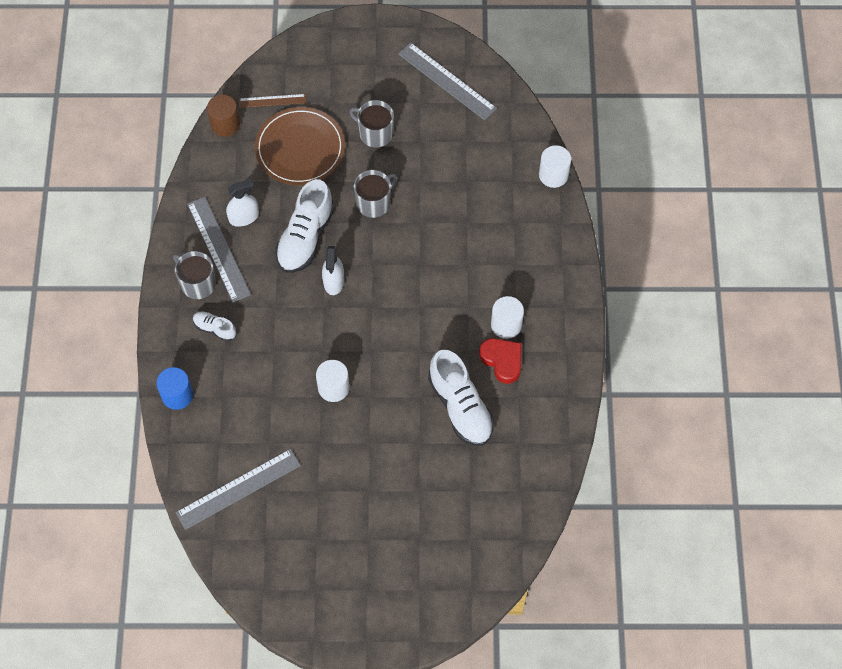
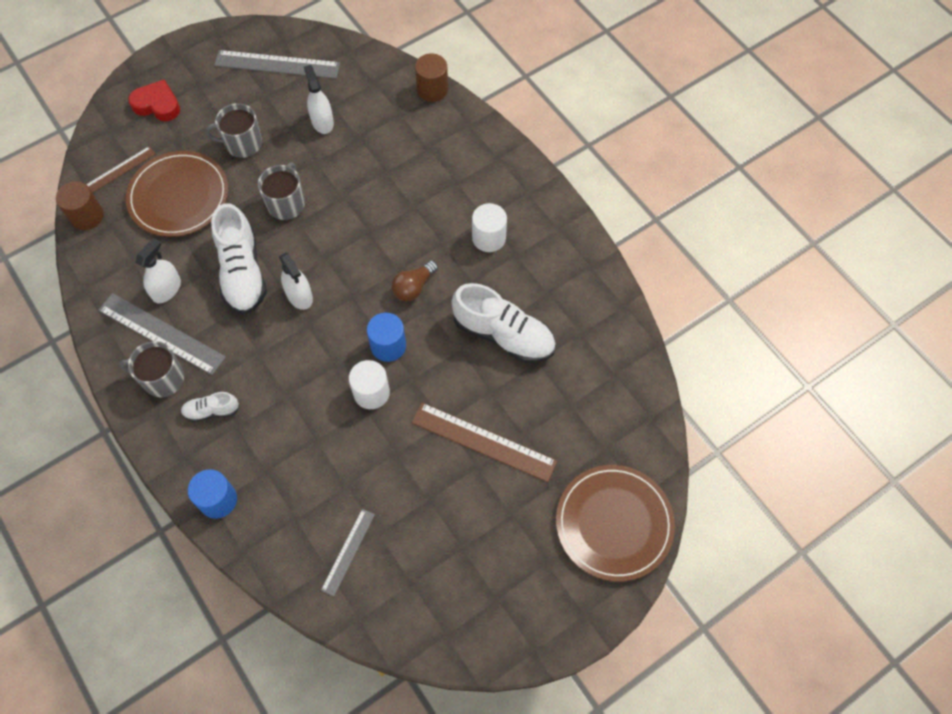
camera: 35 degrees left, 0 degrees up
grey ruler [175,449,301,530] -> grey ruler [321,509,375,596], size x0.57
red heart [479,338,522,384] -> red heart moved to [128,80,180,121]
white cylinder [539,145,571,188] -> brown cylinder [415,53,448,102]
none -> white spray bottle [304,65,334,134]
none -> blue cylinder [367,313,406,362]
none -> brown light bulb [392,260,438,301]
none -> brown ruler [411,403,557,482]
none -> brown plate [556,465,675,582]

